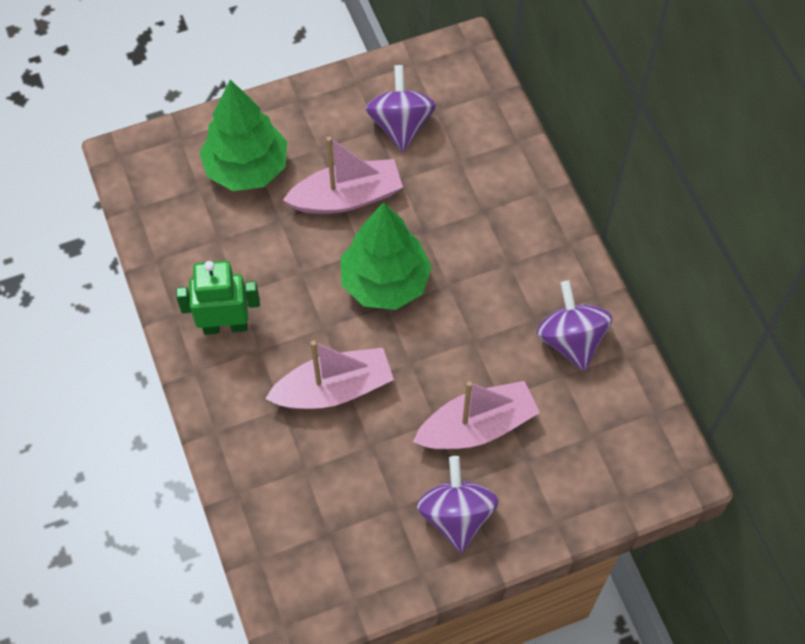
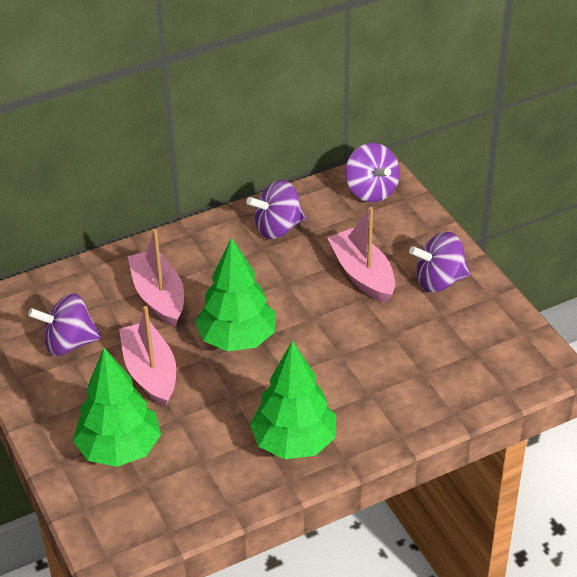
camera: 95 degrees left, 20 degrees down
green robot [176,261,260,335] -> green tree [250,341,336,459]
pink boat [265,340,394,409] -> pink boat moved to [128,229,184,327]
none -> purple spinning top [345,143,400,202]

